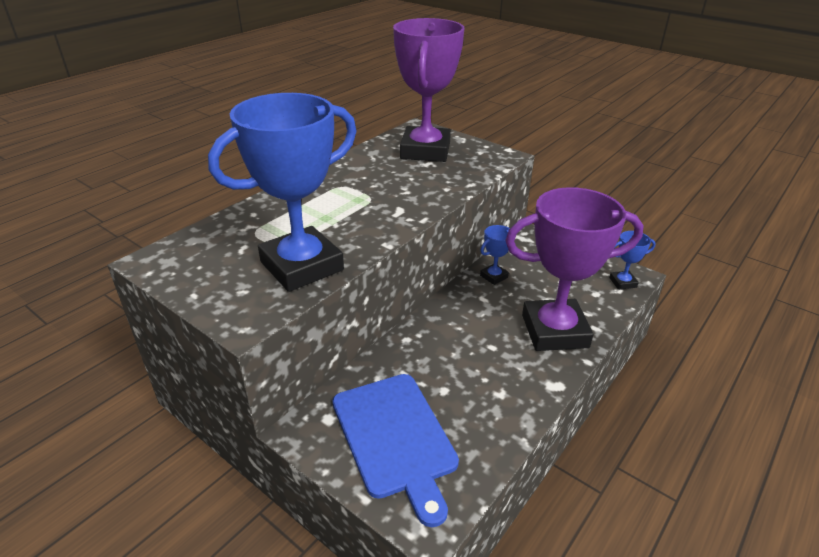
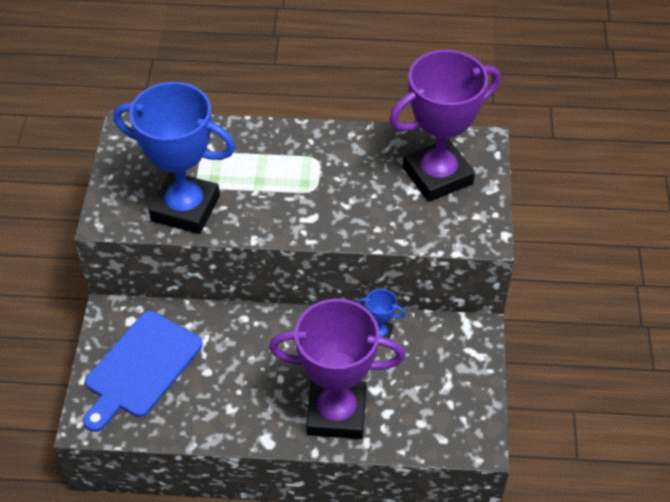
camera: 55 degrees right, 15 degrees up
purple trophy [505,187,644,351] -> purple trophy turned 45 degrees counterclockwise [269,299,405,439]
blue trophy [609,231,656,290] -> none

